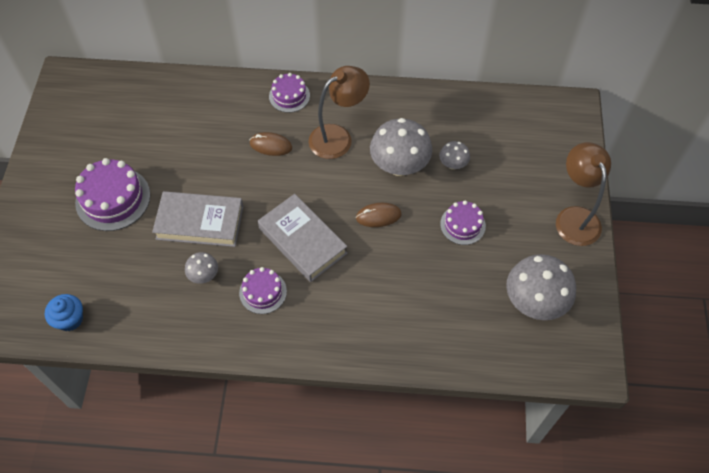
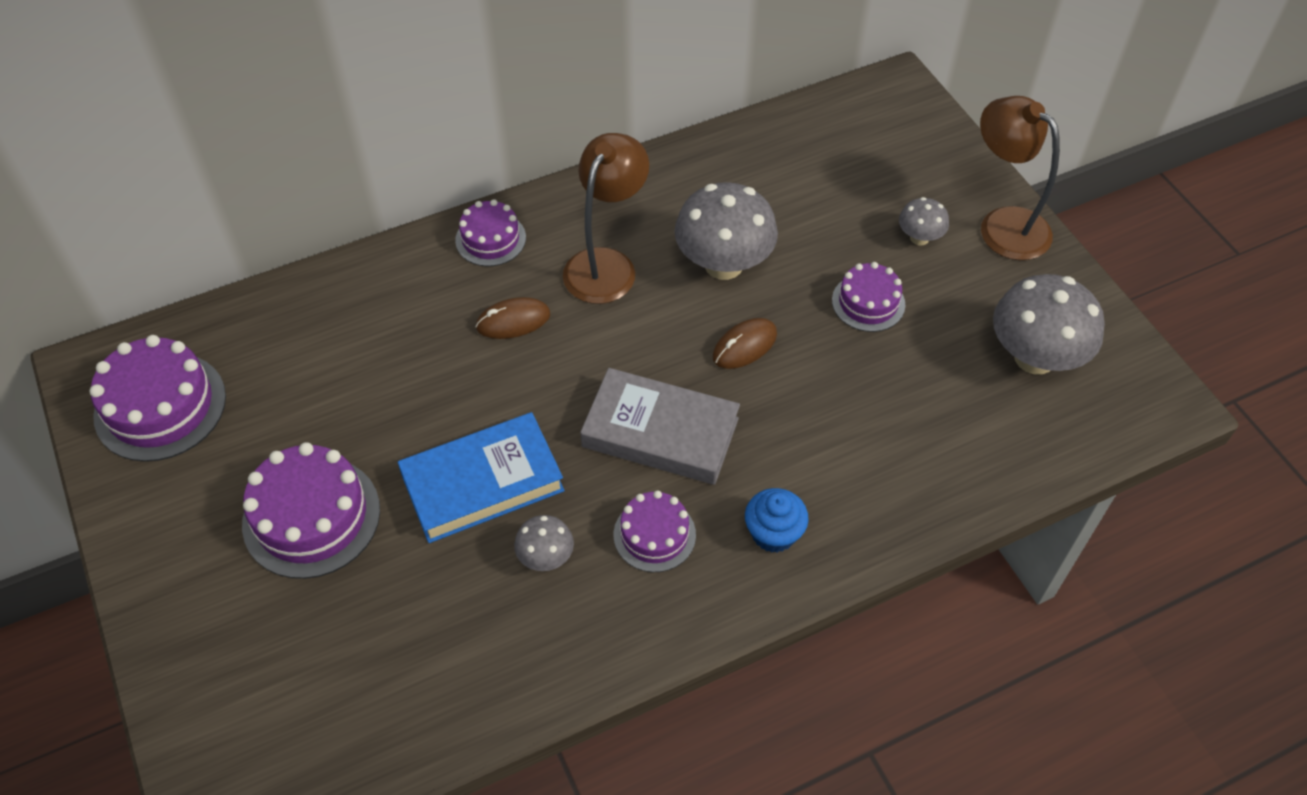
camera: 30 degrees left, 5 degrees down
blue cupcake [45,294,83,331] -> blue cupcake moved to [745,488,809,553]
grey book [152,191,244,247] -> blue book [398,412,565,543]
grey mushroom [439,141,470,170] -> grey mushroom moved to [899,197,949,245]
none -> purple cake [90,335,226,462]

